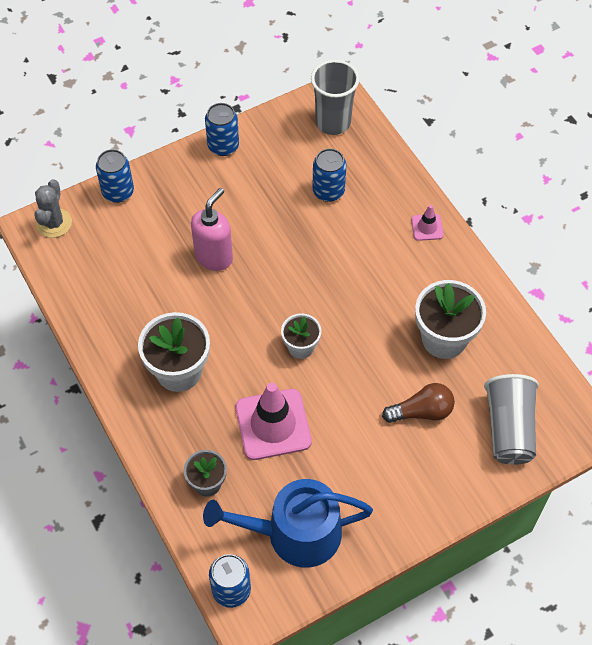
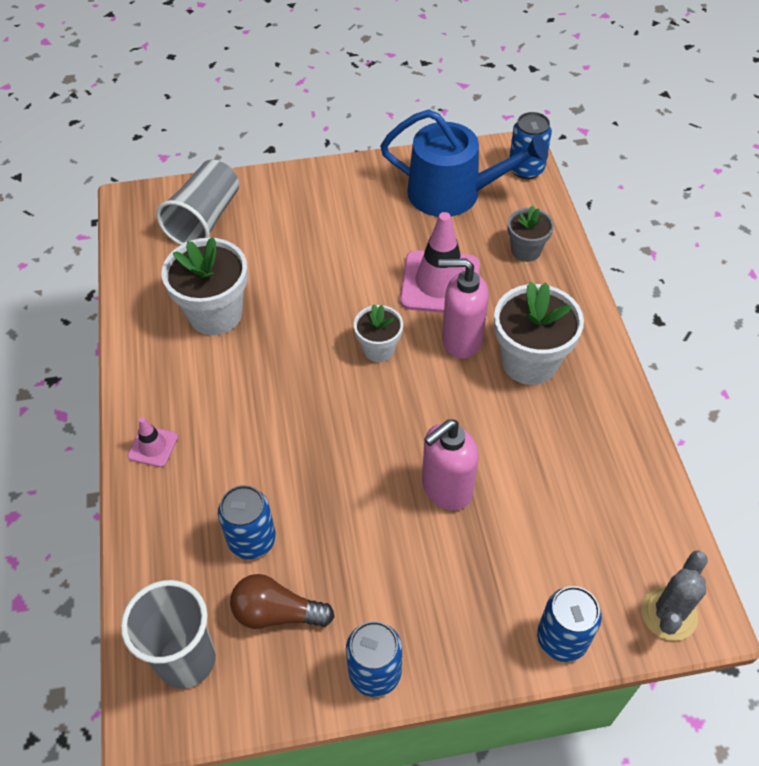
camera: 160 degrees left, 5 degrees down
brown light bulb [382,383,455,423] -> brown light bulb moved to [230,574,335,629]
none -> pink soap dispenser [438,259,489,359]

